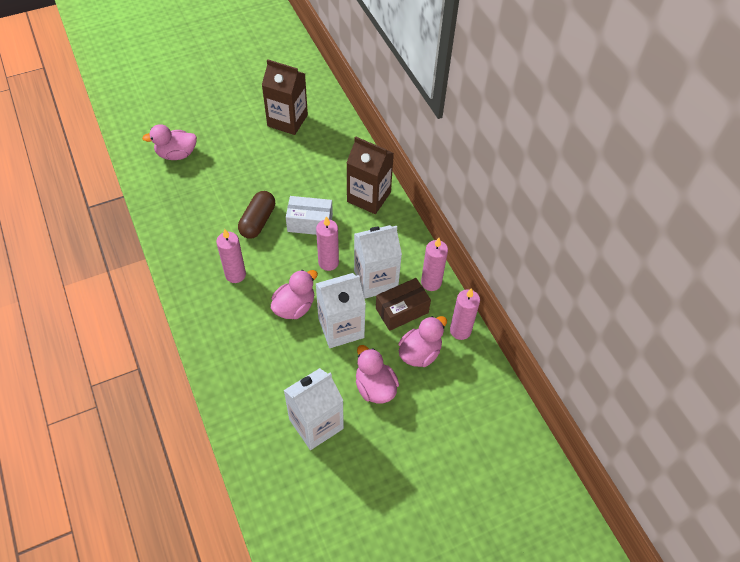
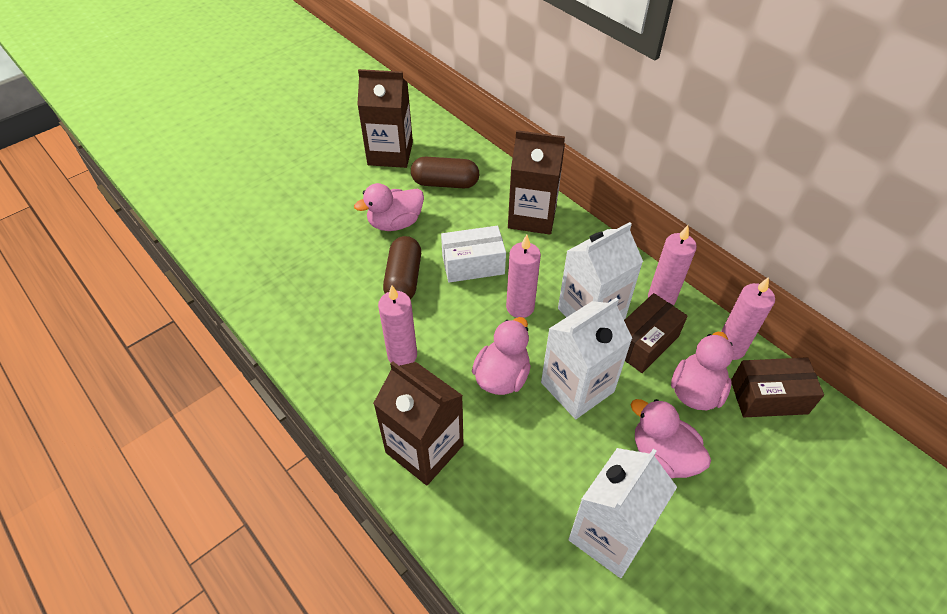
camera: 15 degrees left, 5 degrees down
pink duck [142,124,197,160] -> pink duck moved to [354,183,424,231]
none -> brown carton [373,361,464,485]
none -> brown capsule [411,157,479,188]
none -> brown box [731,357,824,417]

